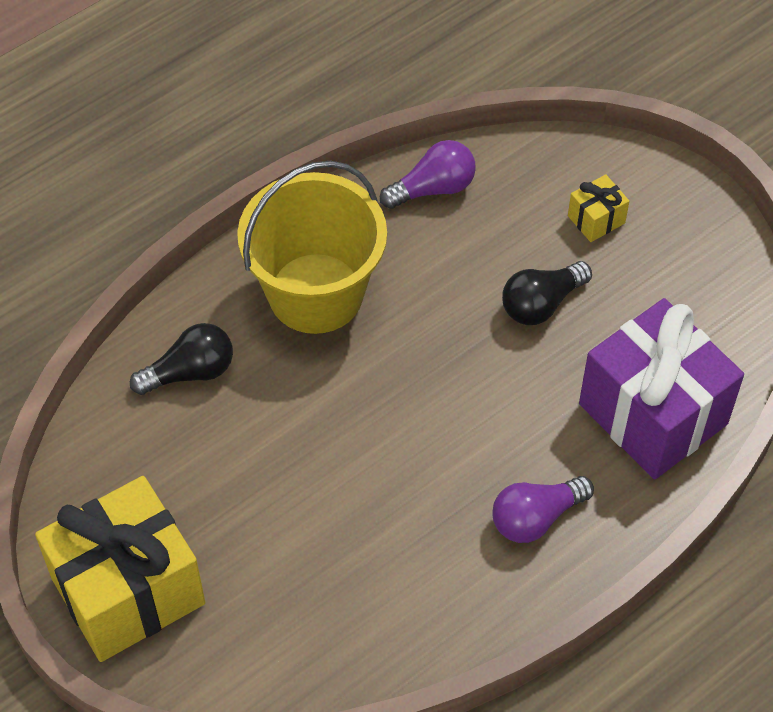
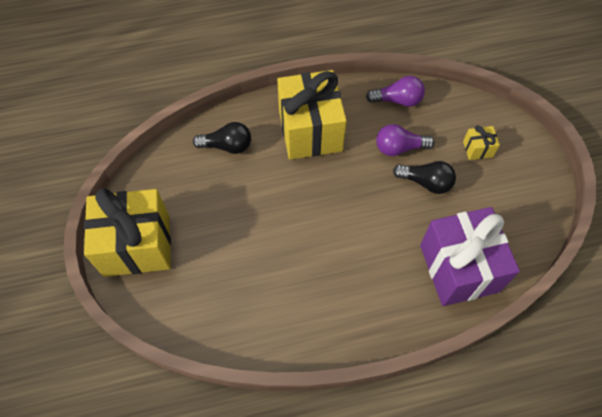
camera: 25 degrees right, 5 degrees up
yellow bucket [237,161,387,334] -> yellow gift [277,70,347,160]
purple light bulb [492,476,594,543] -> purple light bulb moved to [376,124,435,156]
black light bulb [502,261,592,325] -> black light bulb turned 150 degrees counterclockwise [393,161,456,194]

